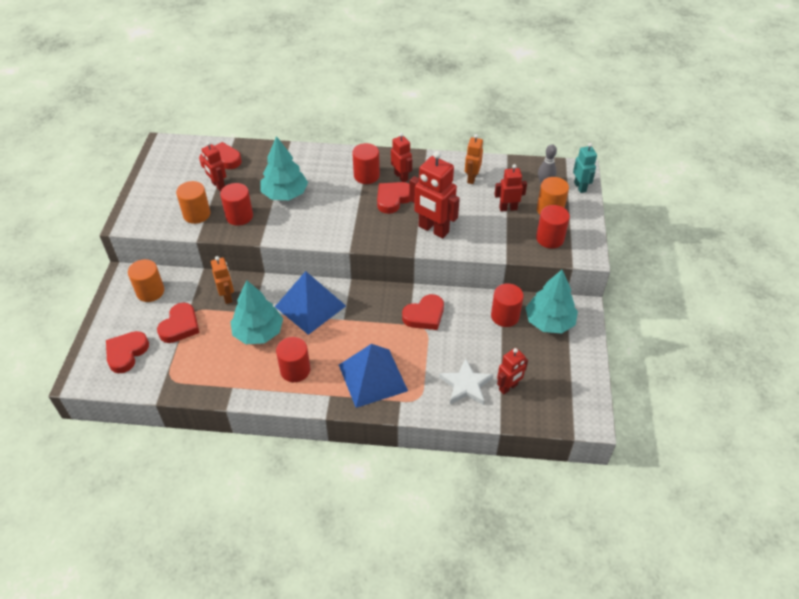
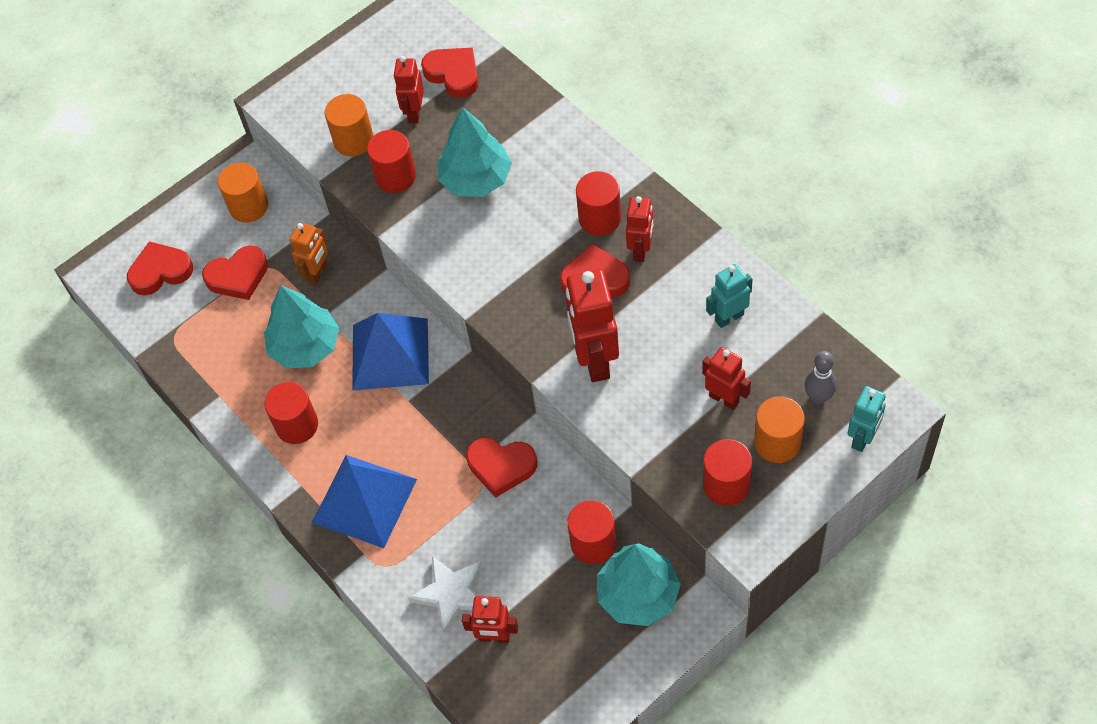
camera: 50 degrees right, 10 degrees up
orange robot [465,134,483,184] -> turquoise robot [706,264,753,328]

